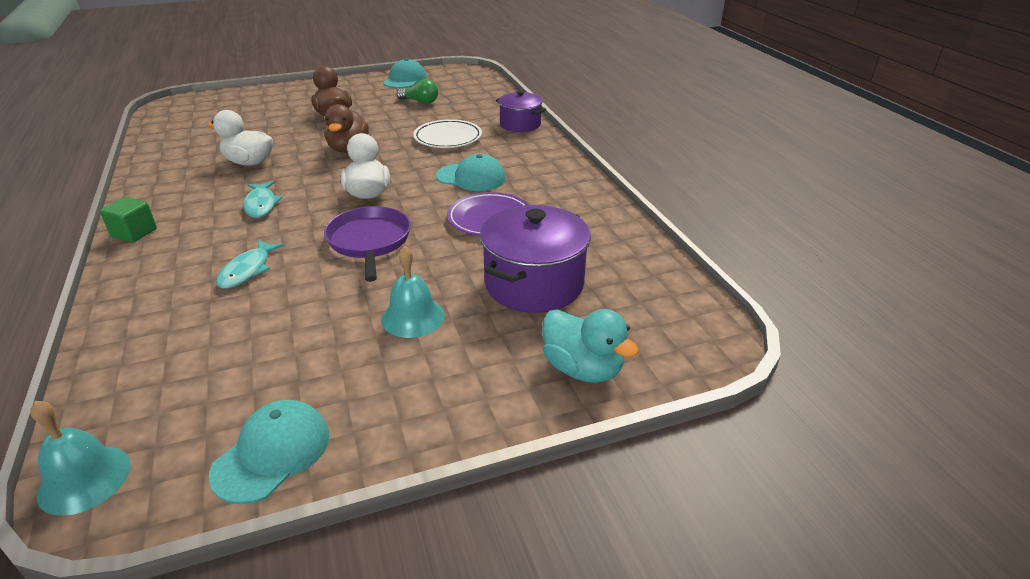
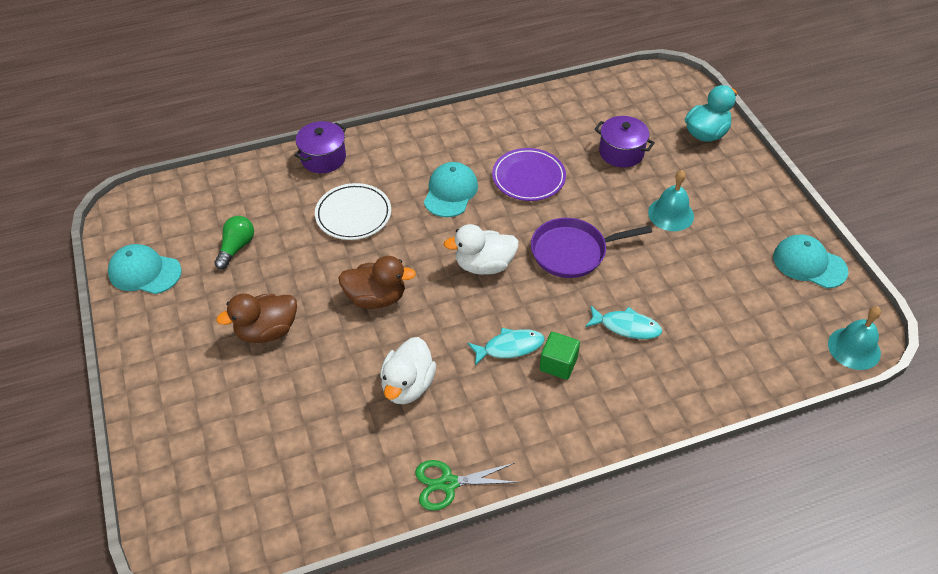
camera: 90 degrees left, 15 degrees up
green cube [100,197,157,243] -> green cube moved to [540,332,580,380]
purple pot [480,205,591,313] -> purple pot [594,116,655,168], size x0.62
none -> green scissors [415,460,519,511]

